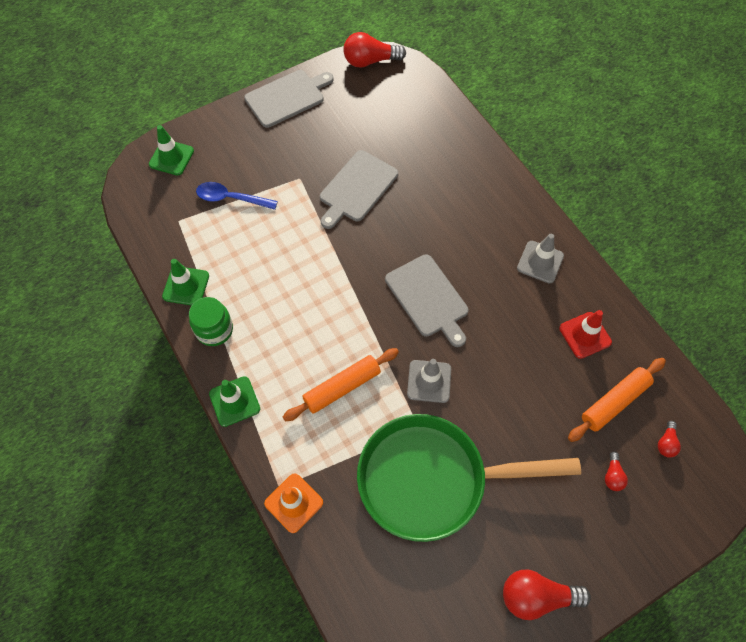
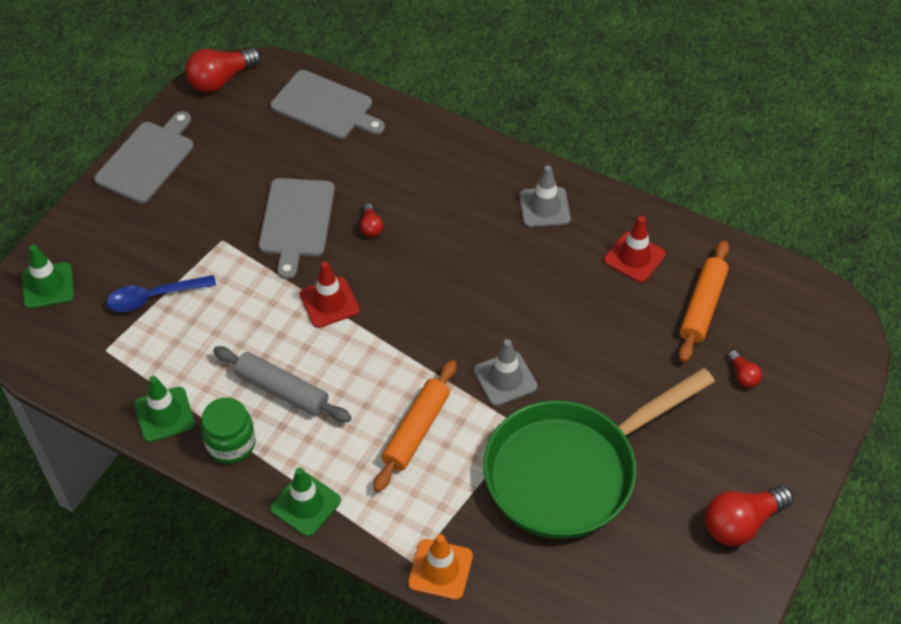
camera: 30 degrees left, 10 degrees down
grey cutting board [385,254,469,347] -> grey cutting board moved to [270,70,385,139]
red light bulb [658,421,681,458] -> red light bulb moved to [360,203,383,237]
none -> grey rolling pin [213,346,352,422]
none -> red traffic cone [300,262,360,328]

